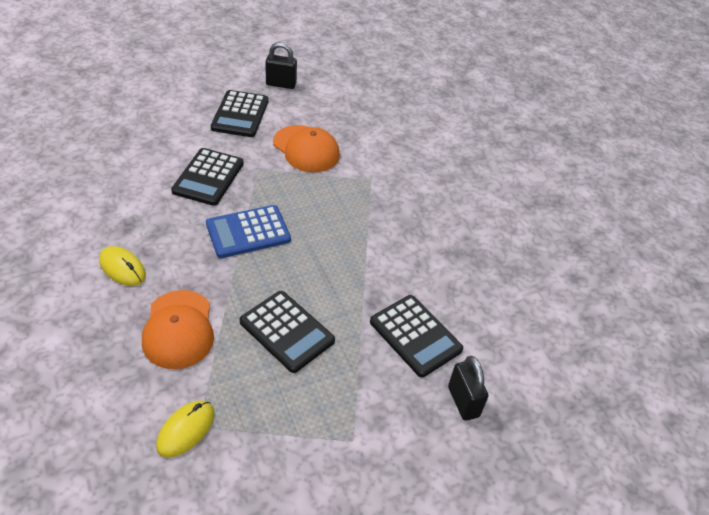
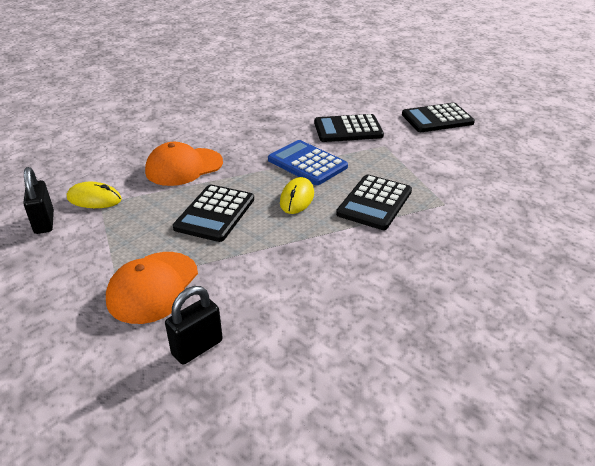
camera: 70 degrees right, 10 degrees down
yellow mouse [99,246,146,286] -> yellow mouse moved to [280,177,314,214]
black padlock [265,42,297,89] -> black padlock moved to [23,167,54,234]
orange cap [273,125,340,172] -> orange cap moved to [106,252,198,324]
black calculator [370,295,463,377] -> black calculator moved to [336,174,412,230]

